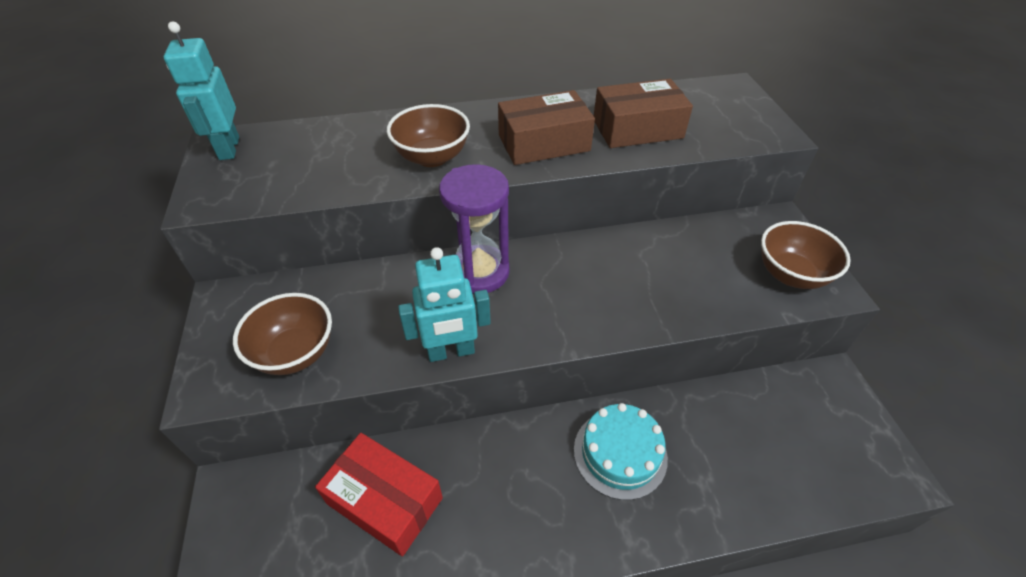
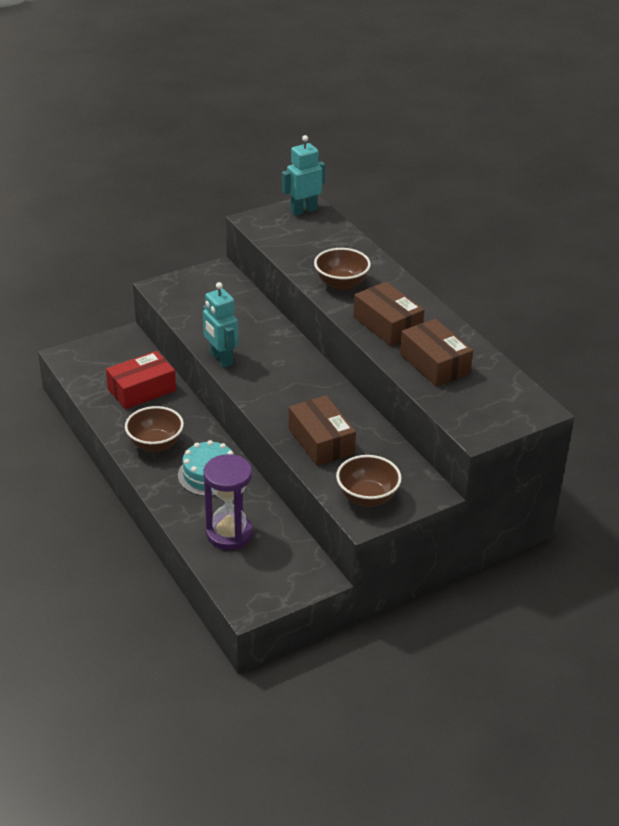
camera: 70 degrees right, 10 degrees down
brown bowl [233,293,332,375] -> brown bowl moved to [125,406,184,452]
red box [315,433,443,556] -> red box turned 45 degrees clockwise [106,351,176,409]
purple hourglass [439,164,509,294] -> purple hourglass moved to [203,454,253,550]
none -> brown box [289,395,356,466]

